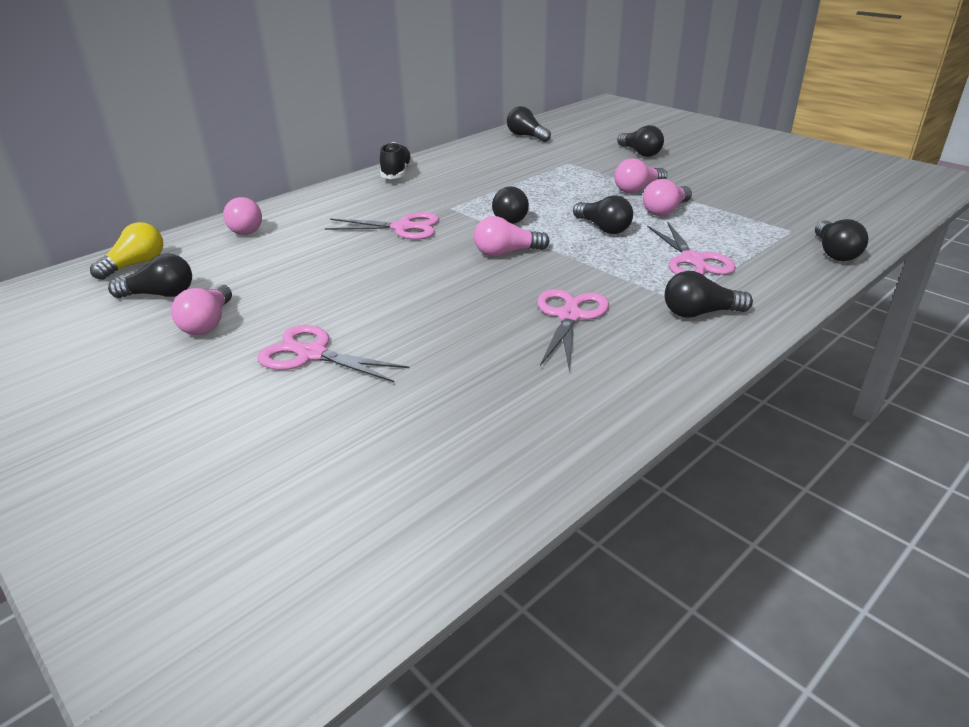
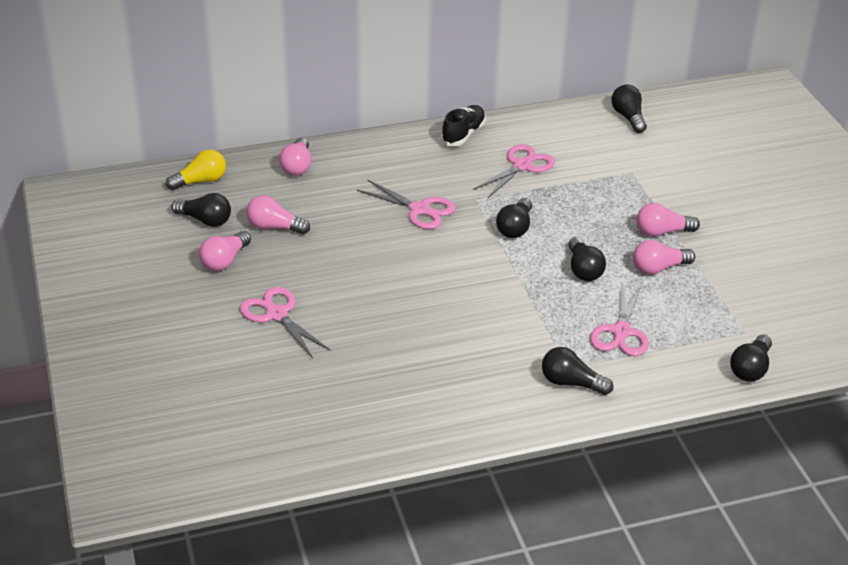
camera: 25 degrees right, 5 degrees up
pink light bulb [474,216,550,257] -> pink light bulb moved to [246,195,310,234]
pink scissors [537,289,609,371] -> pink scissors moved to [473,144,555,198]
black light bulb [617,125,664,157] -> none

